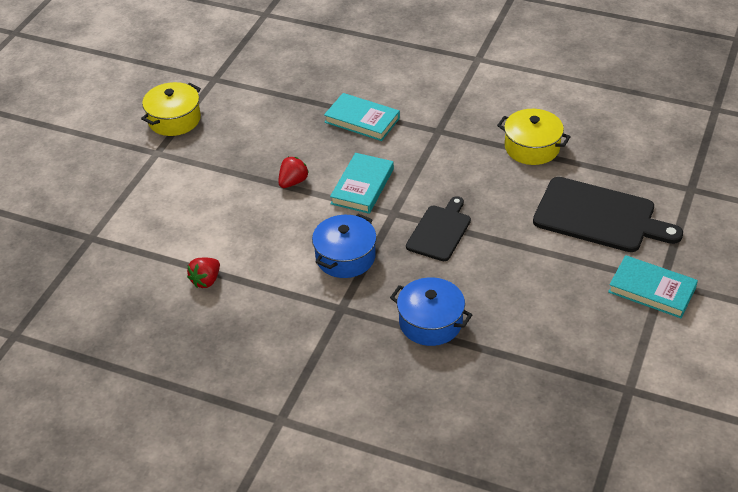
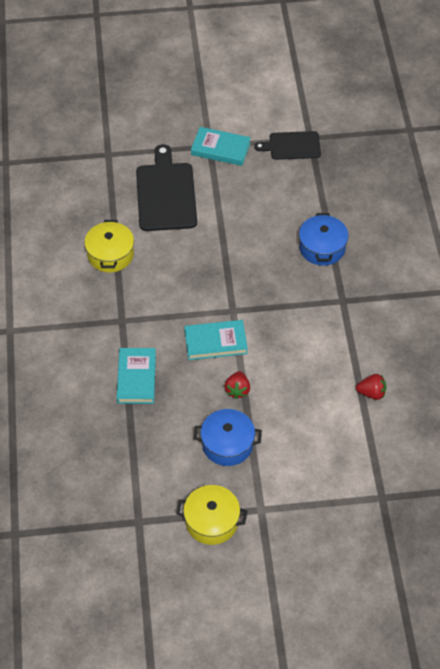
camera: 120 degrees left, 10 degrees up
red strawberry [278,157,309,188] -> red strawberry turned 90 degrees counterclockwise [225,371,250,399]
blue pot [312,213,377,278] -> blue pot moved to [194,409,262,466]
black cutting board [406,196,471,261] -> black cutting board moved to [254,131,321,160]
turquoise book [608,255,698,318] -> turquoise book turned 75 degrees counterclockwise [191,127,251,166]

